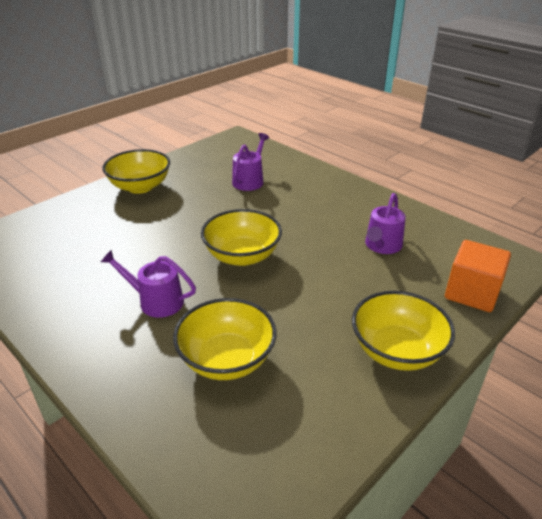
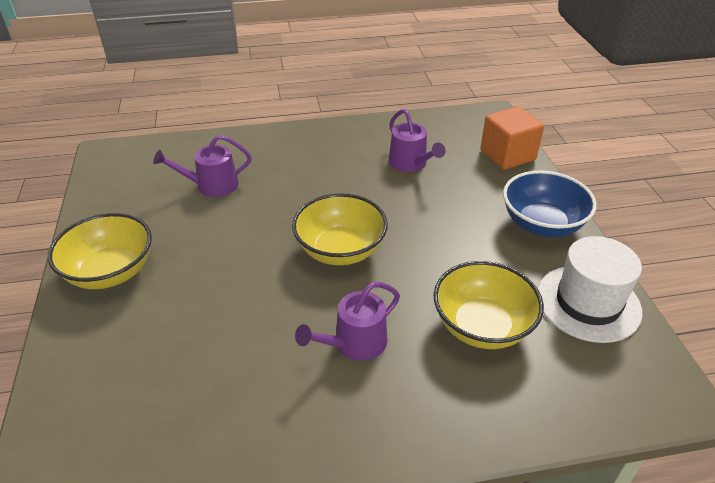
camera: 55 degrees left, 5 degrees up
purple watering can [232,133,269,191] -> purple watering can turned 75 degrees counterclockwise [153,135,252,197]
yellow bowl [352,291,455,371] -> blue bowl [503,170,597,237]
none -> white hat [538,236,642,343]

